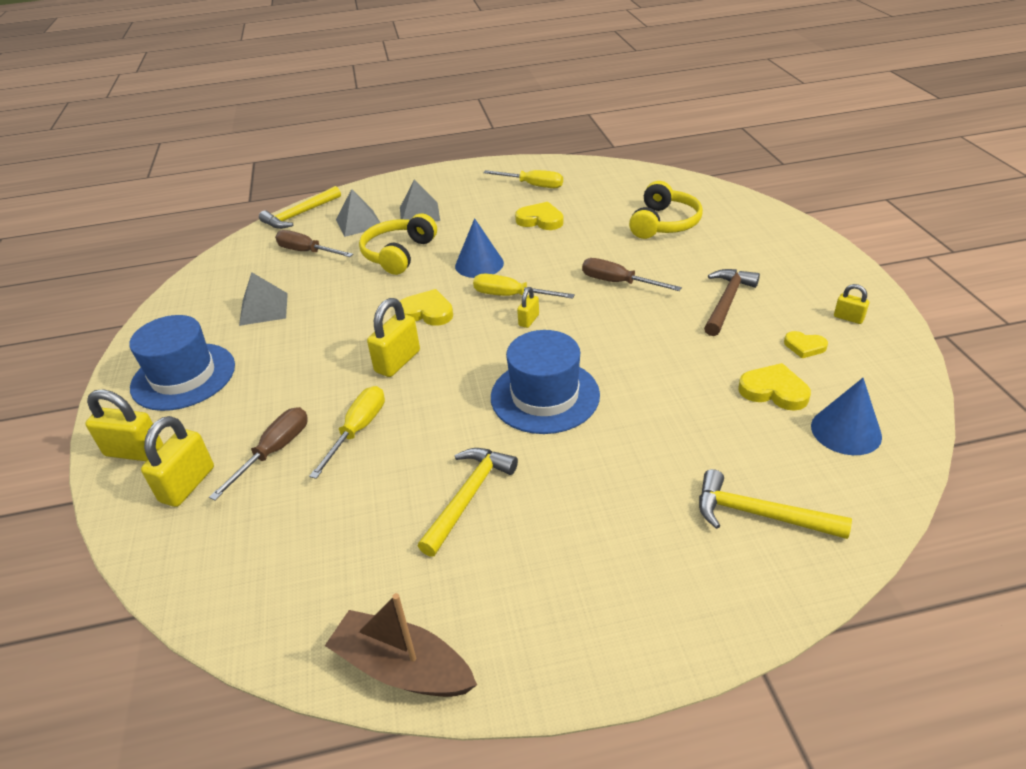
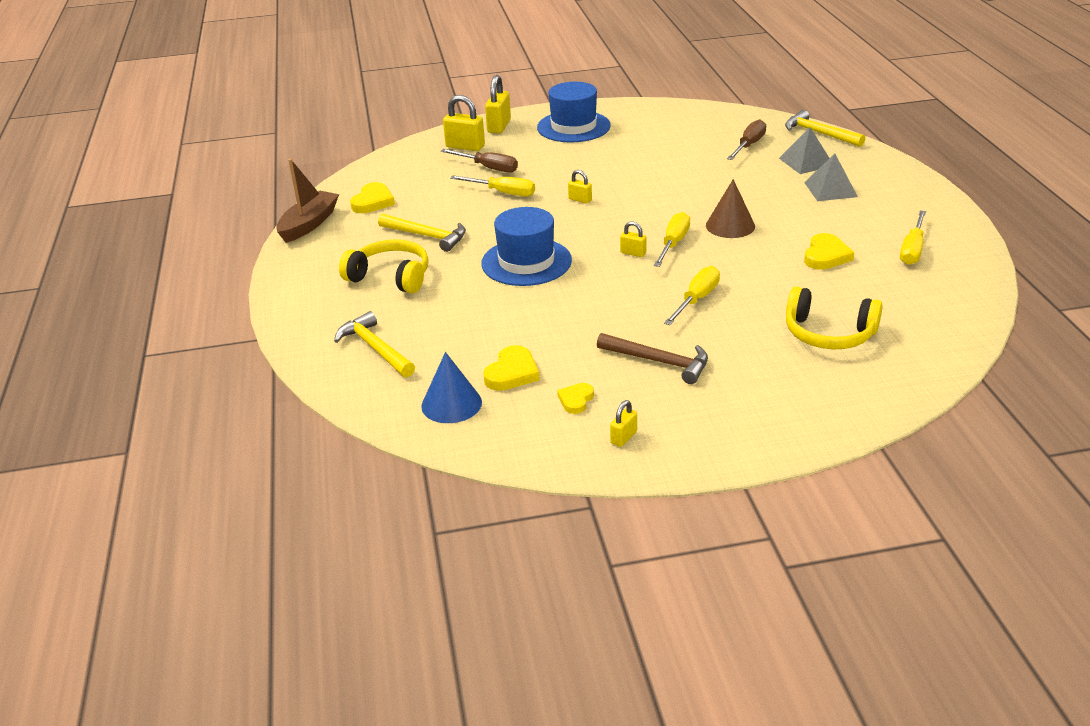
camera: 90 degrees right, 5 degrees down
grey pyramid [239,272,288,326] -> none
yellow headphones [359,214,437,275] -> yellow headphones moved to [339,239,429,293]
yellow padlock [367,298,420,377] -> yellow padlock [568,170,592,204], size x0.55
yellow heart [400,289,453,326] -> yellow heart moved to [350,182,395,213]
blue cone [455,218,504,278] -> brown cone [706,179,755,238]
brown screwdriver [582,258,682,291] -> yellow screwdriver [664,266,720,325]
yellow hammer [699,469,852,539] -> yellow hammer turned 60 degrees counterclockwise [334,311,415,377]

